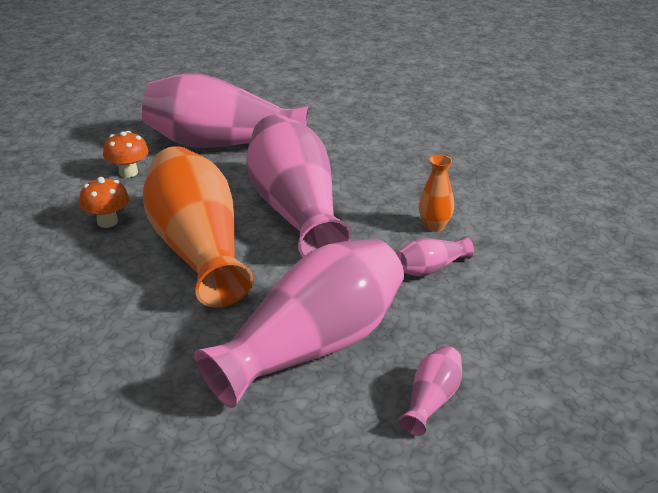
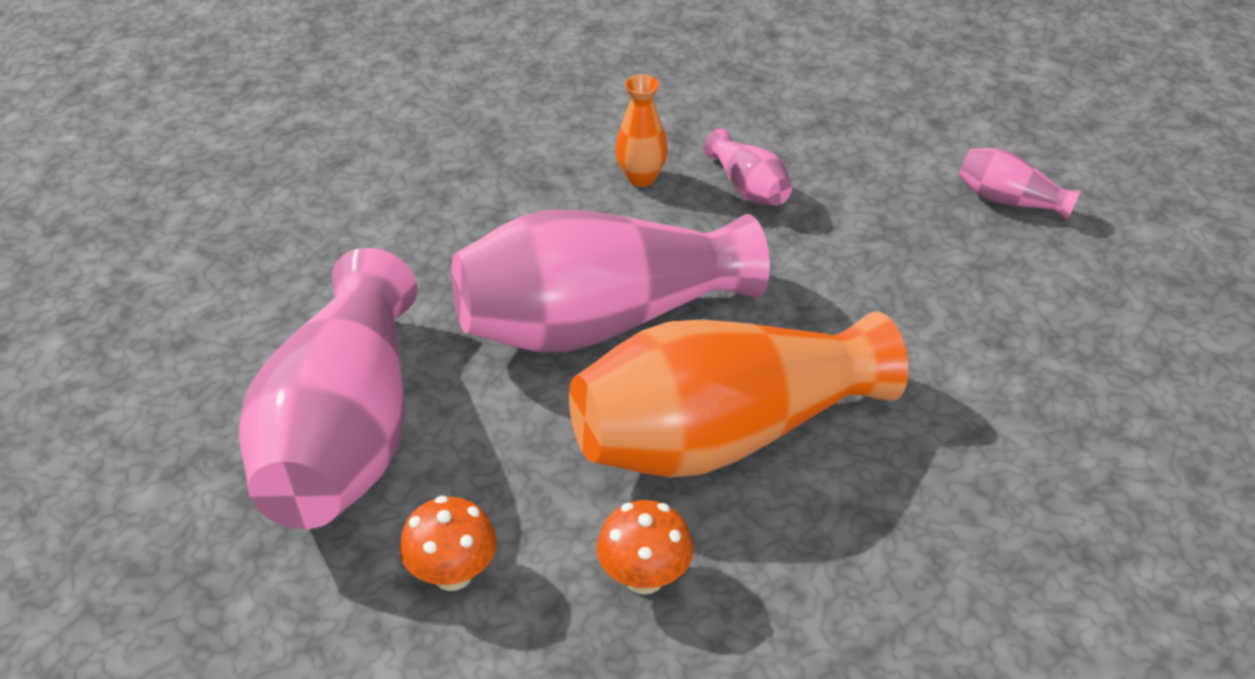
camera: 90 degrees left, 10 degrees up
pink vase [194,238,404,408] -> none

